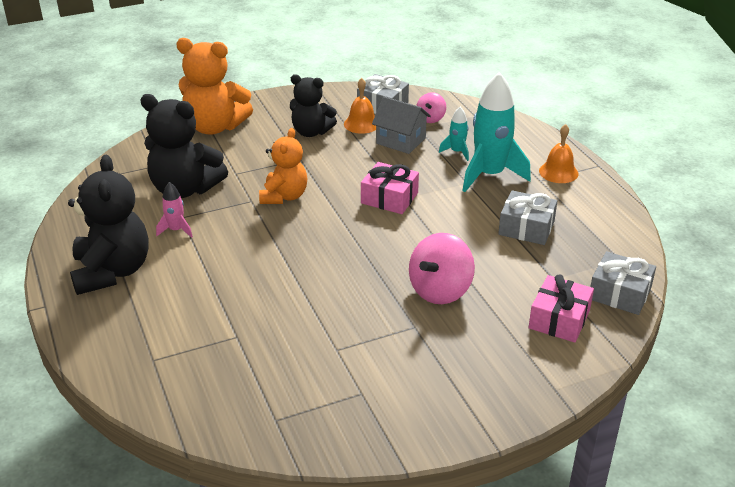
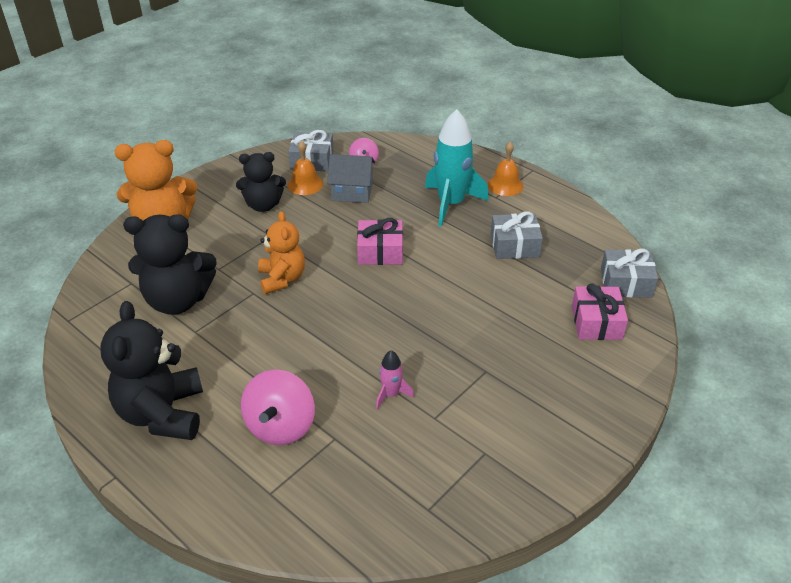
camera: 25 degrees left, 5 degrees up
black teddy bear [68,155,149,295] -> black teddy bear turned 150 degrees counterclockwise [101,301,203,440]
pink rocket [156,182,193,238] -> pink rocket moved to [376,350,414,409]
pink spinning top [409,233,475,304] -> pink spinning top moved to [241,370,315,445]
turquoise rocket [439,107,469,161] -> none

